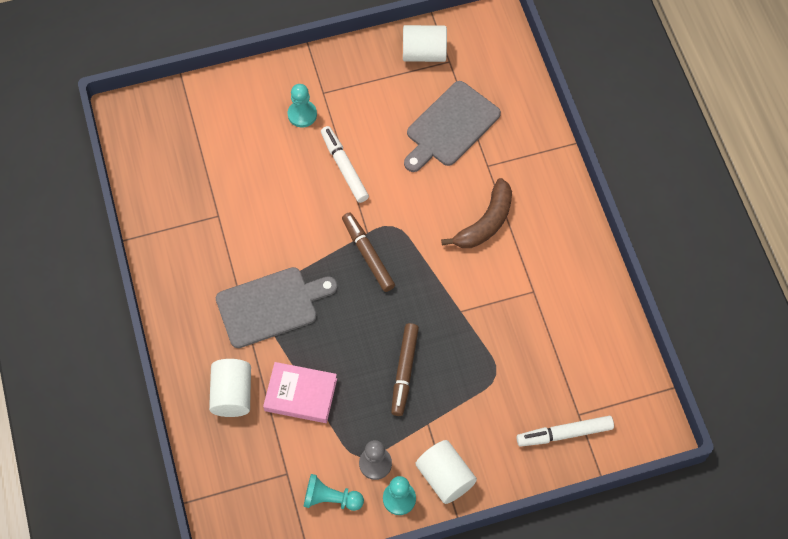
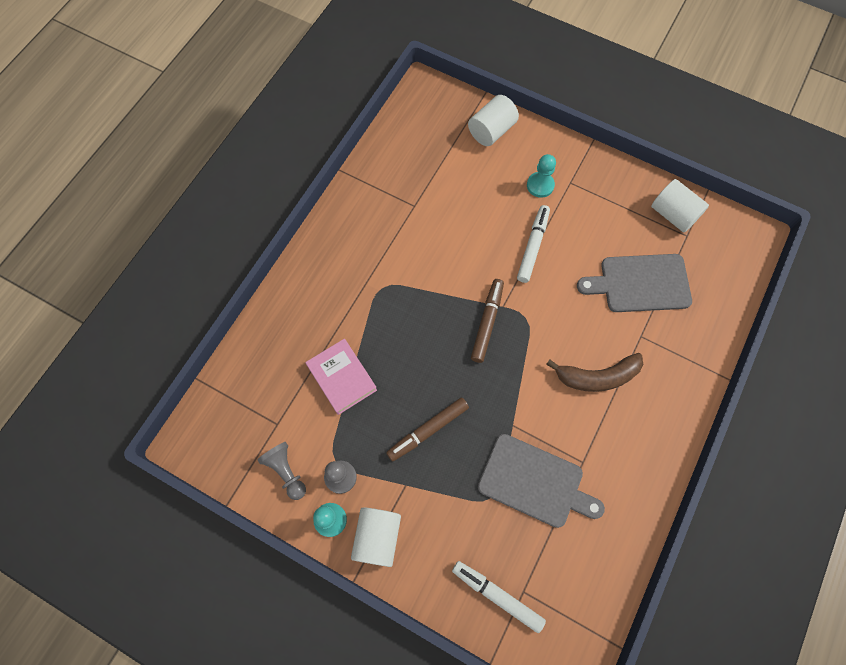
camera: 45 degrees right, 5 degrees up
white cylinder [209,359,251,417] -> white cylinder moved to [468,95,519,146]
grey cutting board [216,267,338,348] -> grey cutting board moved to [478,434,605,528]
turquoise pawn [304,474,364,511] -> grey pawn [257,442,306,500]

